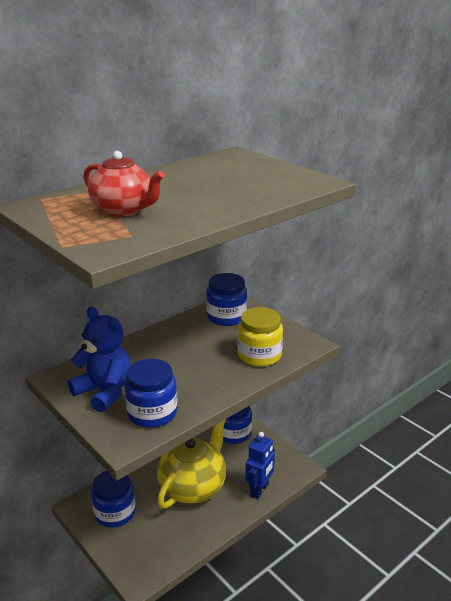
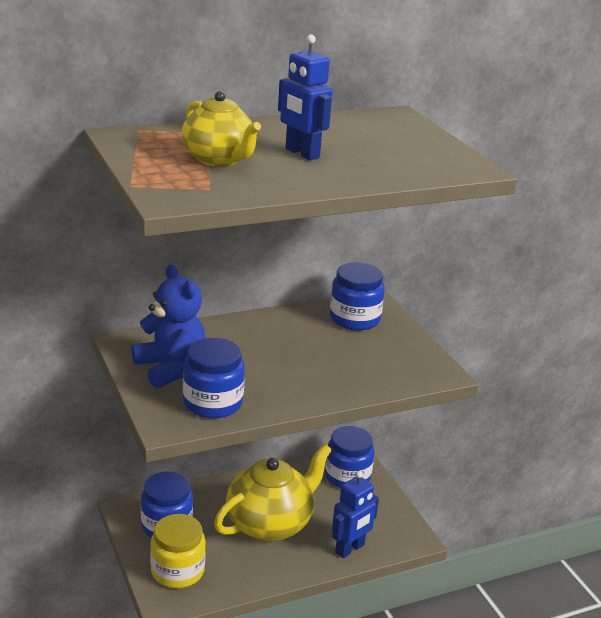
camera: 15 degrees right, 0 degrees up
red teapot [83,151,164,217] -> yellow teapot [182,91,261,167]
yellow jar [237,307,283,367] -> yellow jar moved to [150,514,206,588]
none -> blue robot [278,35,333,160]

